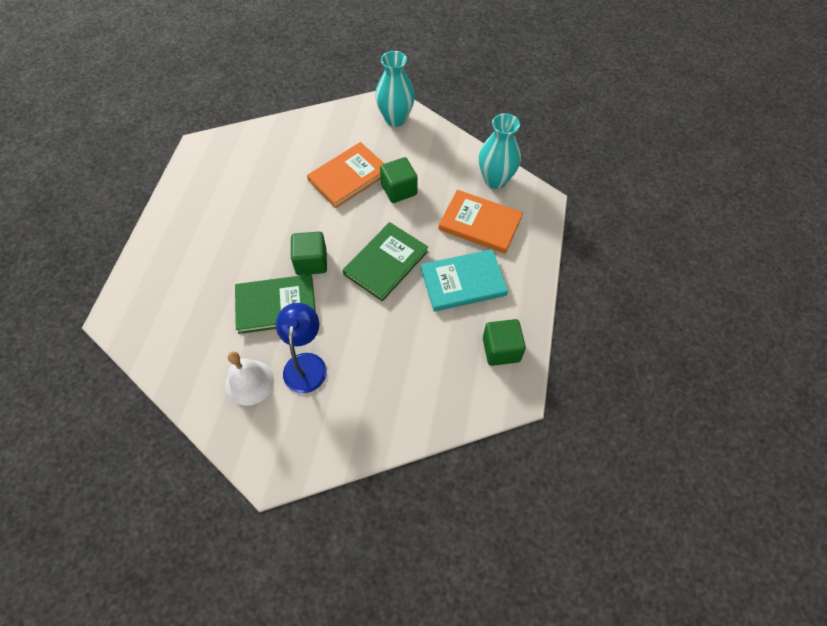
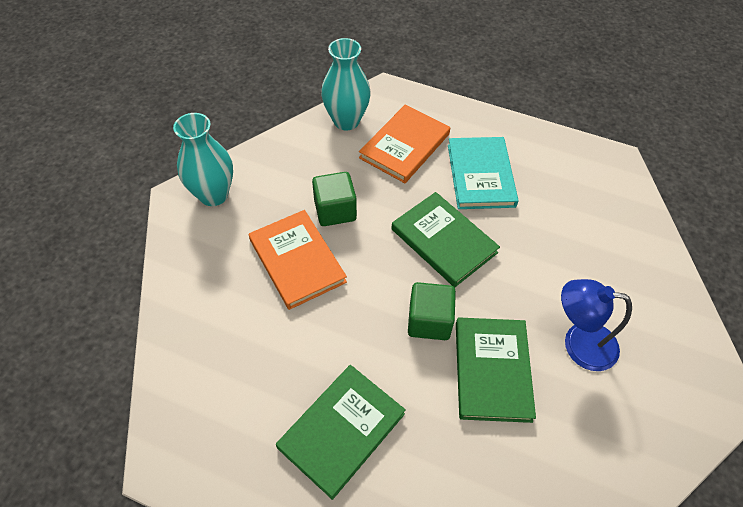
camera: 80 degrees left, 5 degrees down
white bell [225,351,274,406] -> none
green cube [483,319,526,366] -> none
none -> green book [276,365,406,500]

